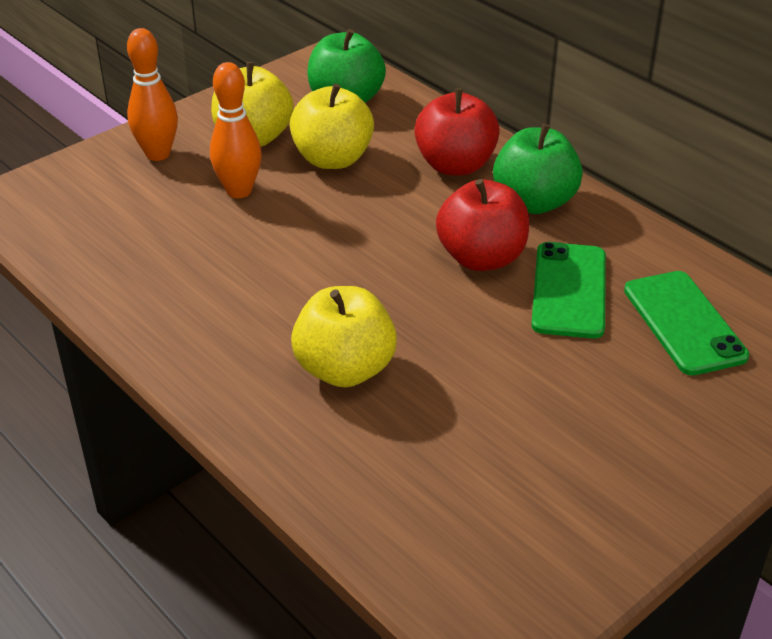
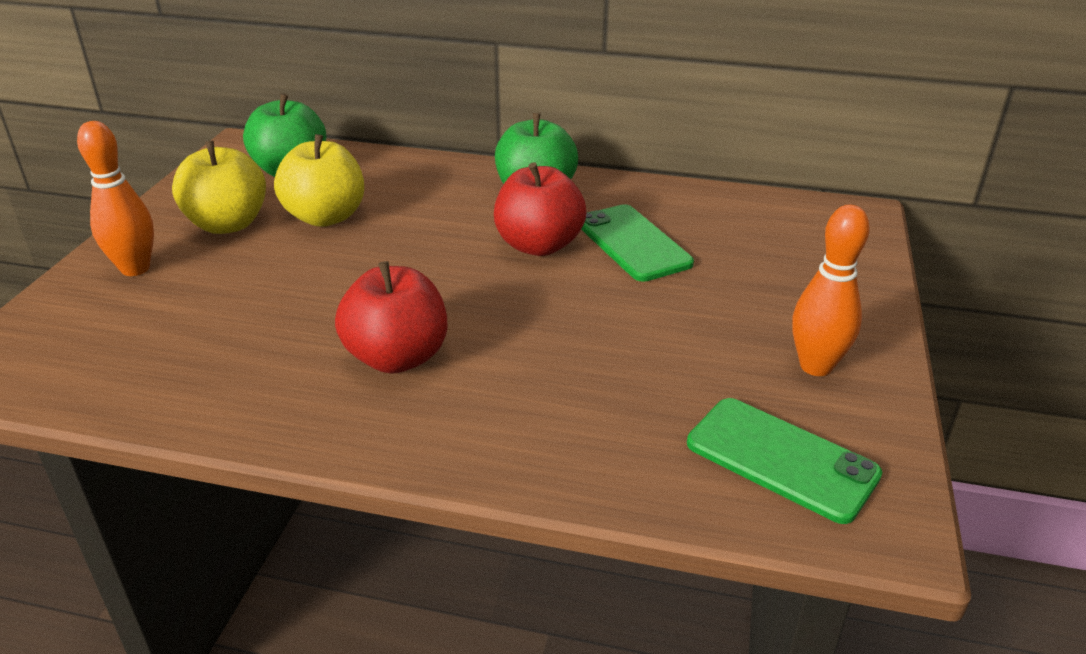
camera: 35 degrees left, 5 degrees down
orange bowling pin [210,62,262,198] -> orange bowling pin moved to [792,204,870,376]
yellow apple [291,286,397,387] -> none
red apple [414,88,500,175] -> red apple moved to [335,261,447,374]
green phone [624,271,749,376] -> green phone moved to [687,398,882,524]

